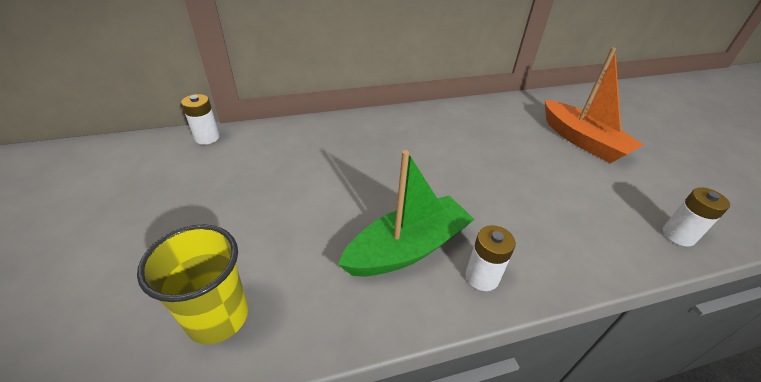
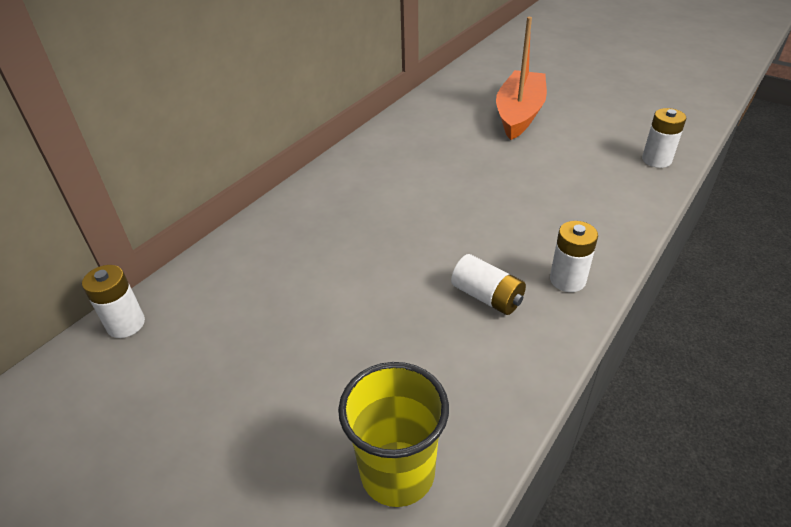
camera: 35 degrees left, 0 degrees up
green boat [338,150,474,276] -> white battery [451,254,526,315]
orange boat [545,47,644,163] -> orange boat turned 90 degrees counterclockwise [496,17,547,140]

